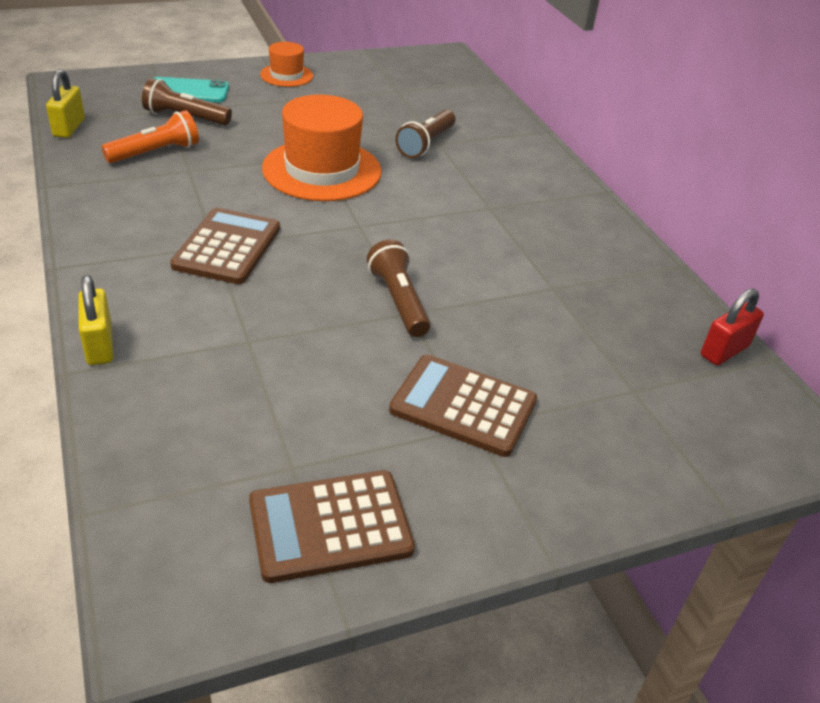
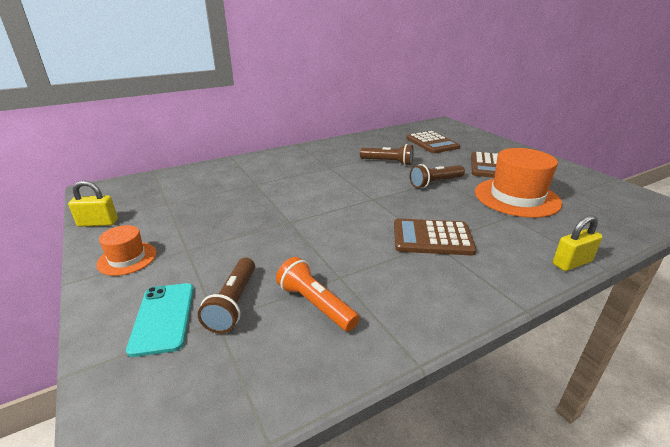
camera: 95 degrees left, 10 degrees down
yellow padlock [46,69,85,138] -> yellow padlock moved to [68,180,118,227]
brown calculator [249,470,415,583] -> brown calculator moved to [406,131,460,153]
orange hat [262,95,382,201] -> orange hat moved to [475,148,562,218]
brown flashlight [395,110,455,158] -> brown flashlight moved to [360,144,414,166]
red padlock [701,288,764,365] -> none

